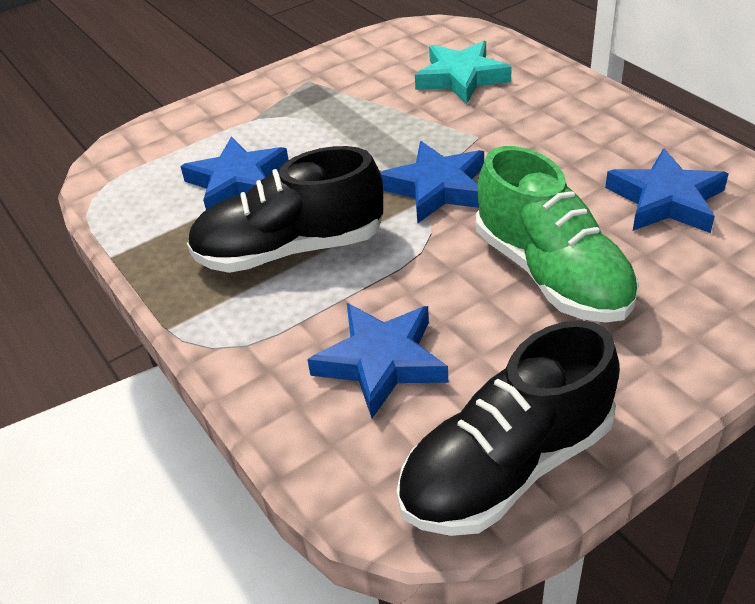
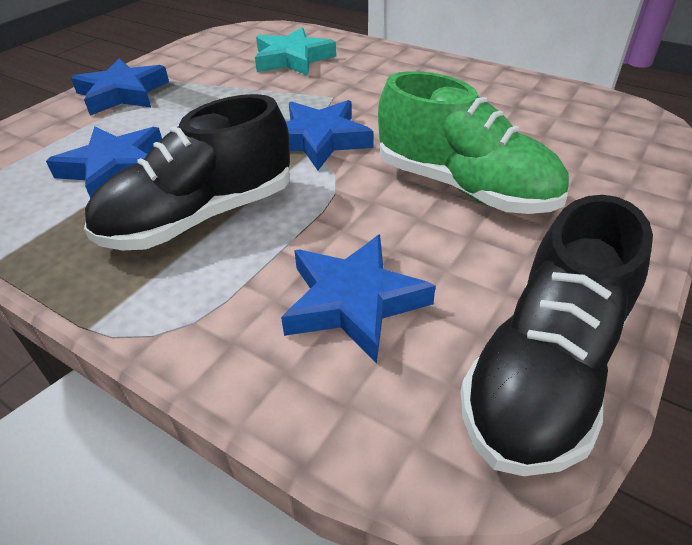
camera: 25 degrees left, 0 degrees up
blue star [605,148,728,233] -> blue star moved to [71,58,169,115]

